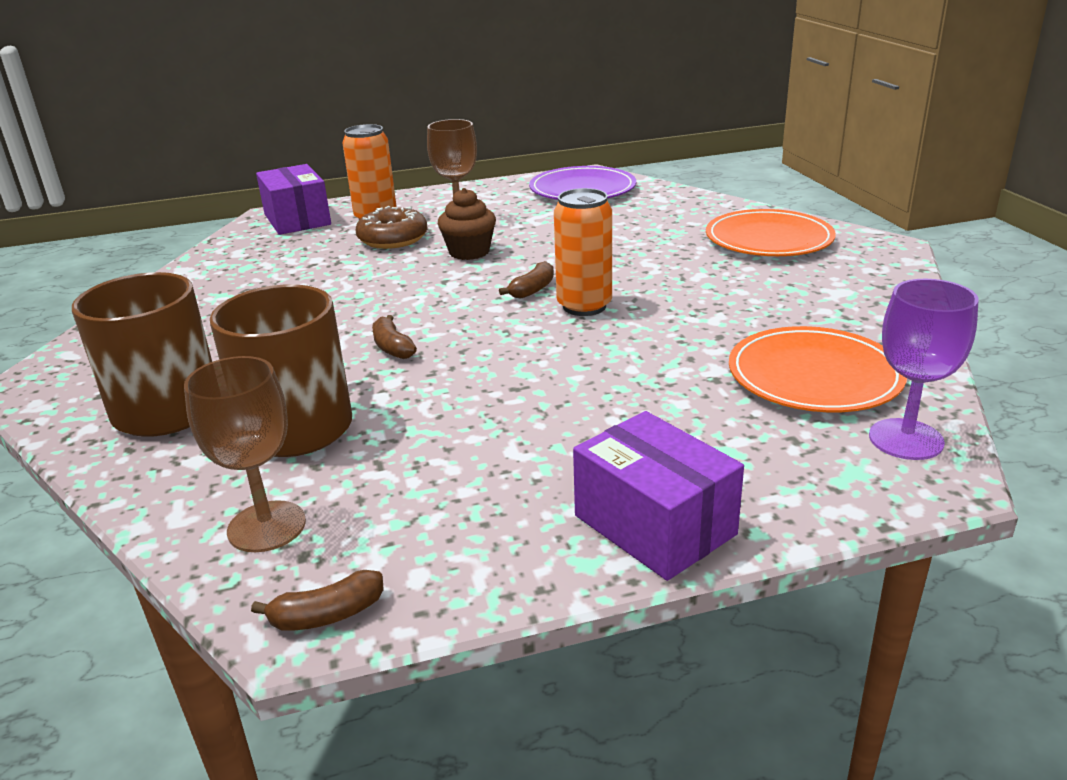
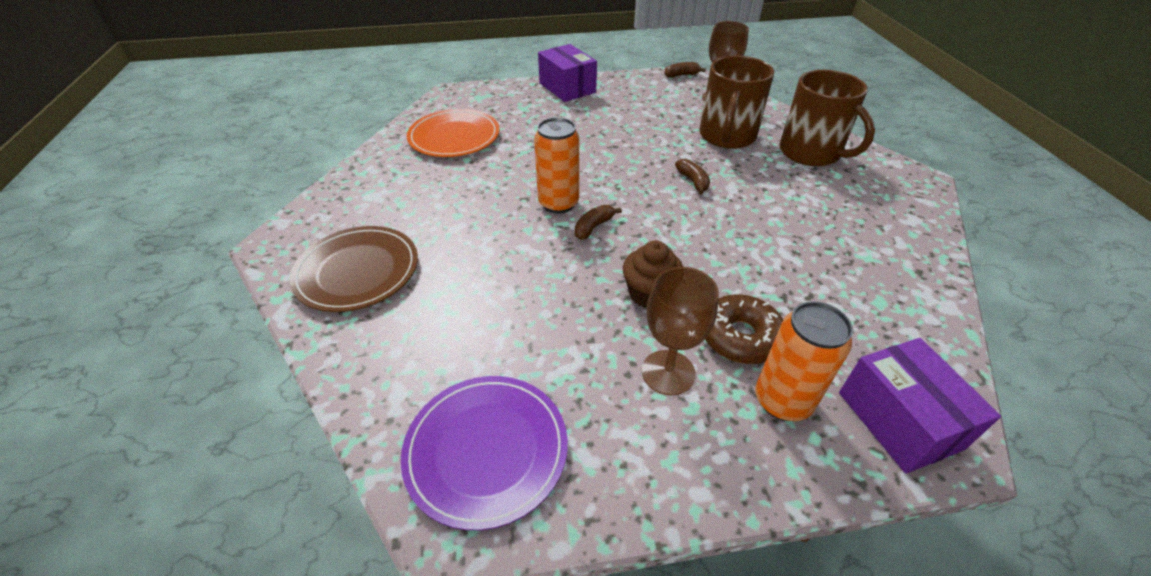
camera: 175 degrees left, 15 degrees up
orange plate [706,209,836,256] -> brown plate [289,226,418,312]
purple goblet [869,279,979,460] -> none

